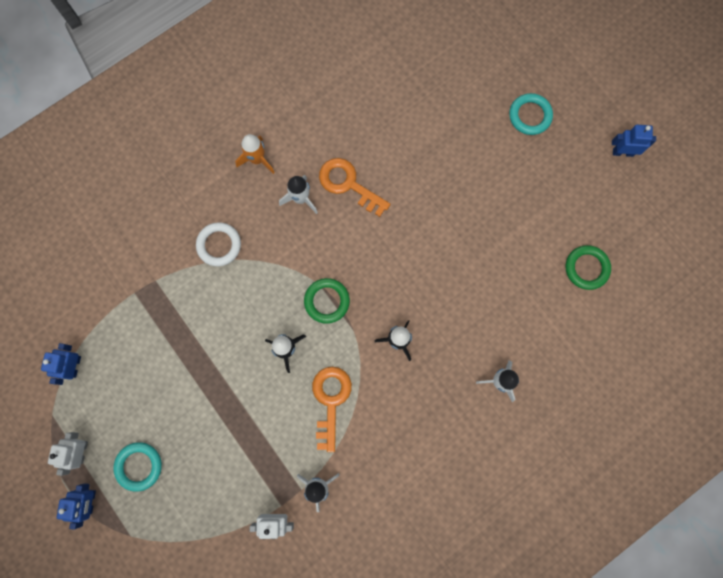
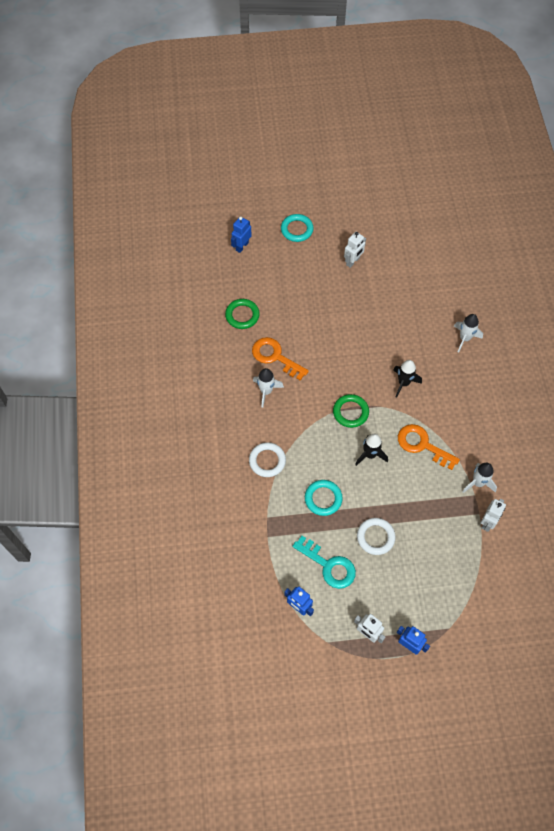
camera: 60 degrees left, 15 degrees down
turquoise ring [113,442,162,492] -> turquoise ring moved to [305,480,343,516]
orange rocket [235,134,275,174] -> none
orange key [319,158,391,217] -> orange key turned 60 degrees clockwise [252,337,309,381]
green ring [566,245,611,290] -> green ring moved to [225,299,260,329]
blue robot [612,125,656,157] -> blue robot moved to [231,216,252,253]
none -> turquoise key [292,536,356,589]
none -> white robot [344,232,366,268]
none -> white ring [357,518,396,555]

